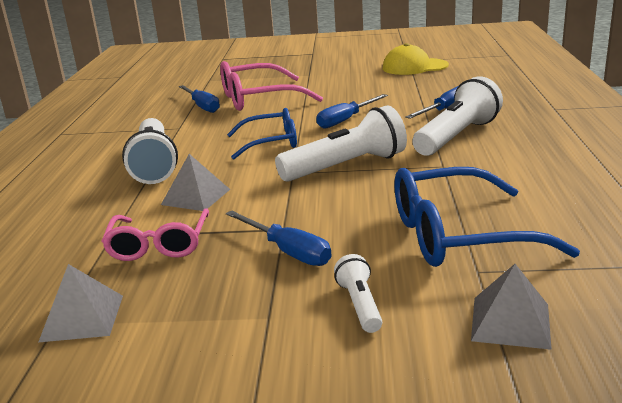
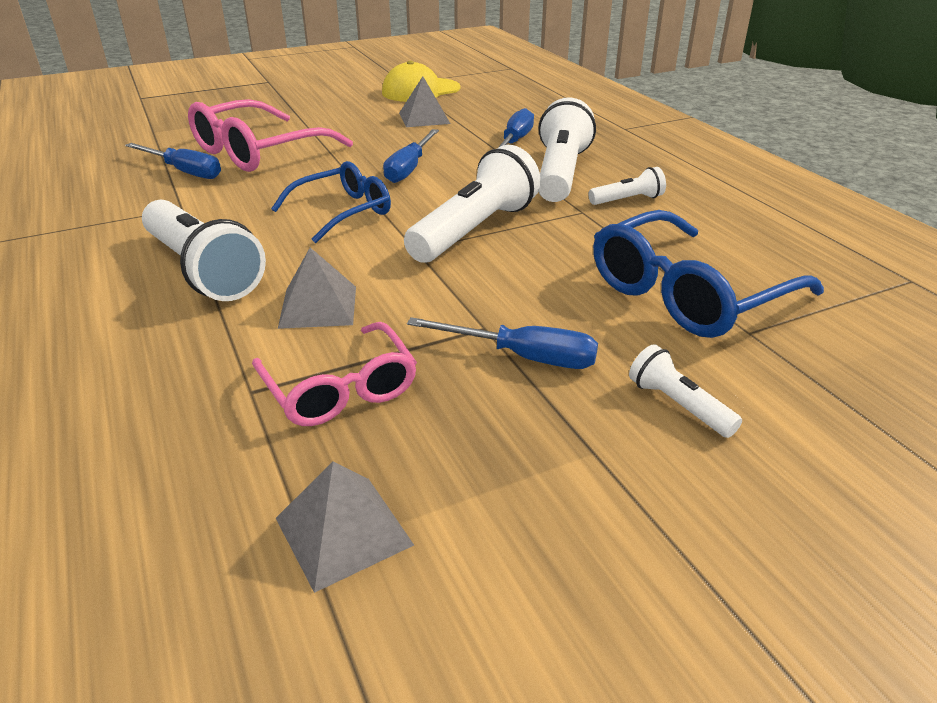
camera: 30 degrees left, 10 degrees up
grey pyramid [471,264,552,350] -> grey pyramid moved to [399,76,450,127]
none -> white flashlight [588,167,666,205]

